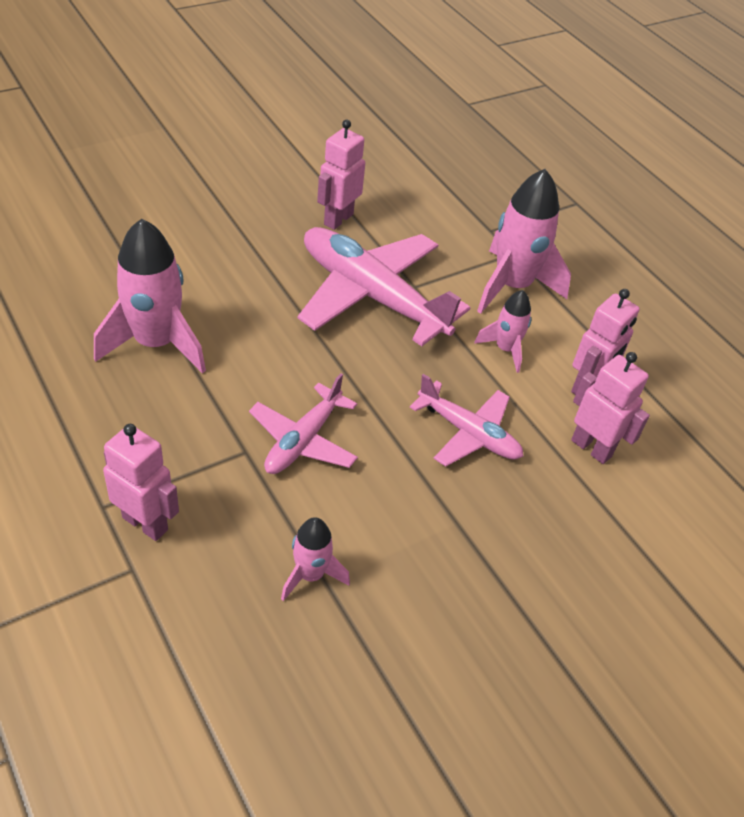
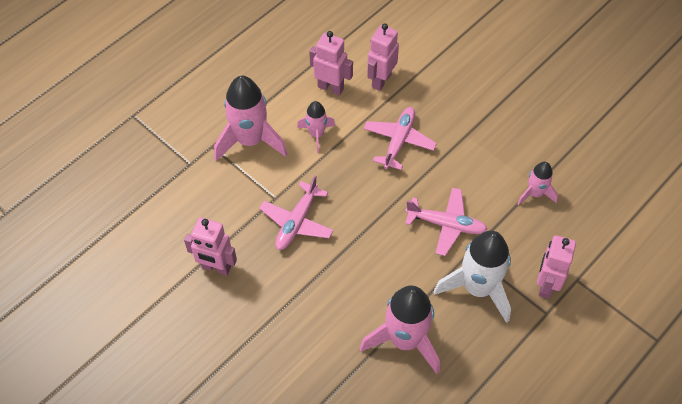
camera: 100 degrees left, 10 degrees up
pink plane [298,227,471,346] -> pink plane [259,175,334,250], size x0.57
none -> white rocket [433,231,511,323]

